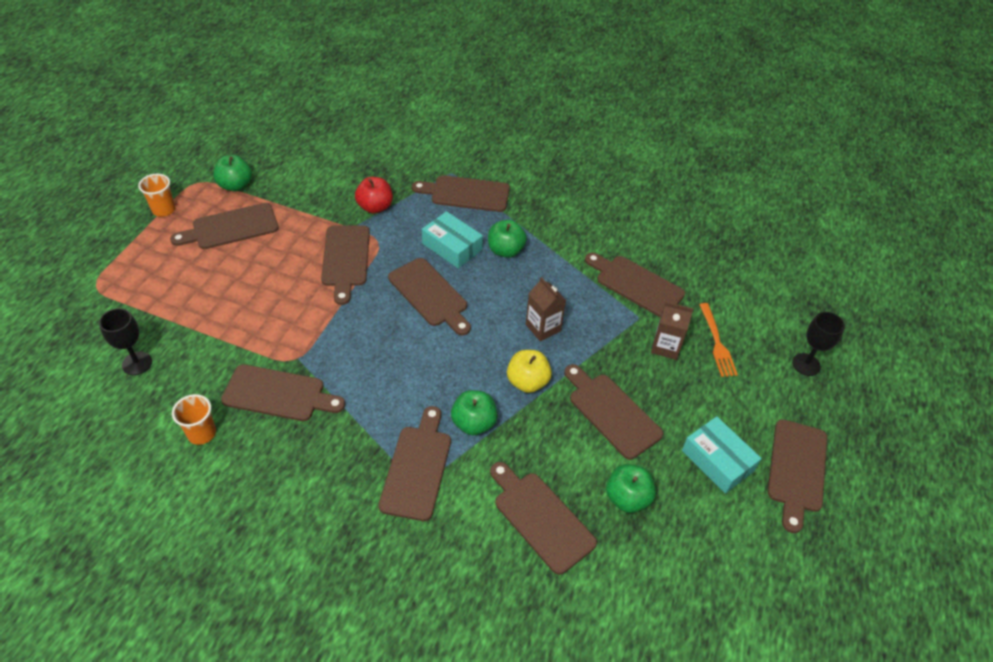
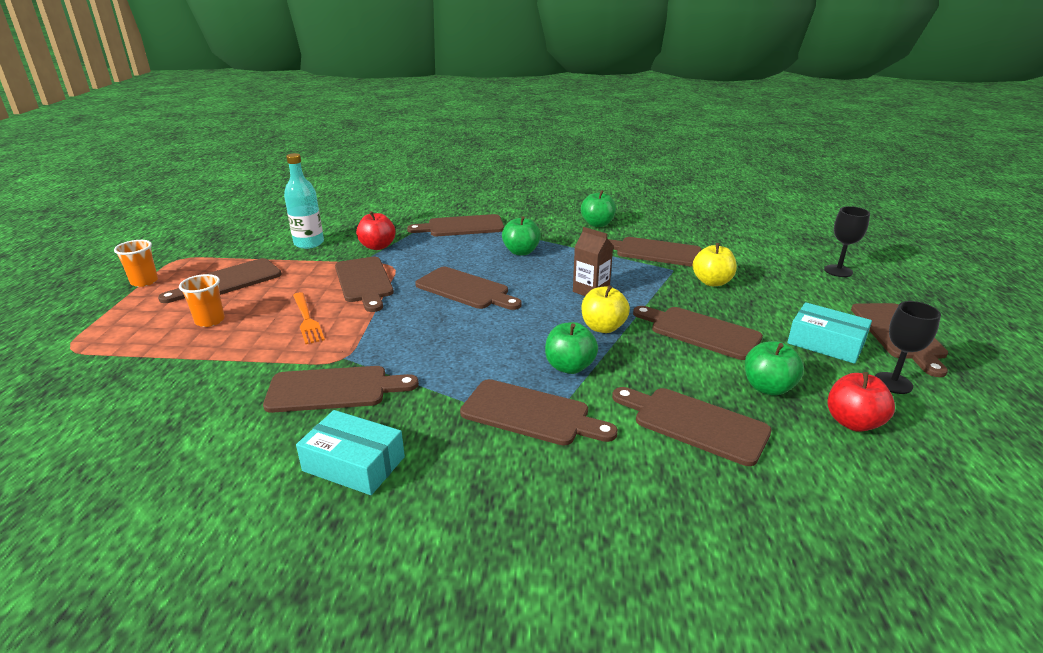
camera: 15 degrees left, 20 degrees down
black goblet [99,308,152,375] -> black goblet moved to [875,301,941,394]
orange cup [172,394,216,445] -> orange cup moved to [179,274,225,327]
green apple [213,155,252,192] -> green apple moved to [581,190,616,227]
brown cutting board [379,406,451,521] -> brown cutting board turned 120 degrees clockwise [460,379,618,446]
turquoise box [422,211,483,268] -> turquoise box moved to [296,410,405,495]
brown carton [651,302,693,360] -> yellow apple [693,243,737,286]
orange fork [699,303,738,377] -> orange fork moved to [293,292,325,344]
none -> turquoise bottle [284,153,324,249]
none -> red apple [827,372,895,432]

